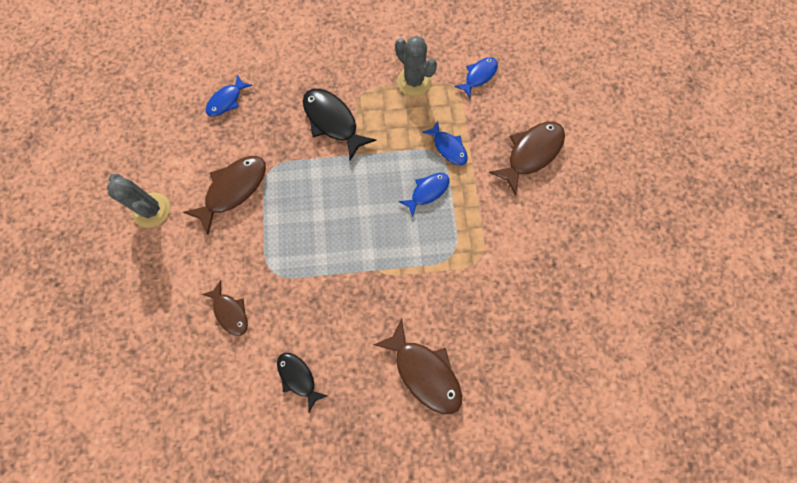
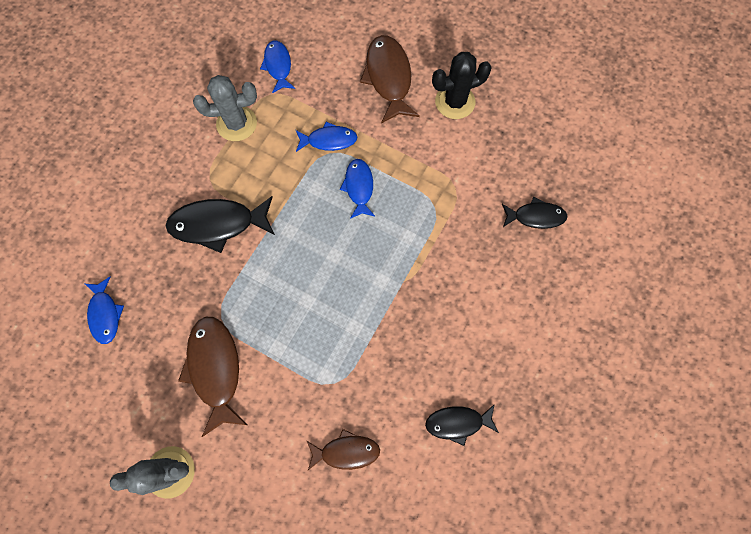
camera: 55 degrees left, 0 degrees up
brown fish [373,319,462,414] -> none
none -> black cactus [432,52,492,119]
none -> black fish [502,197,567,229]

